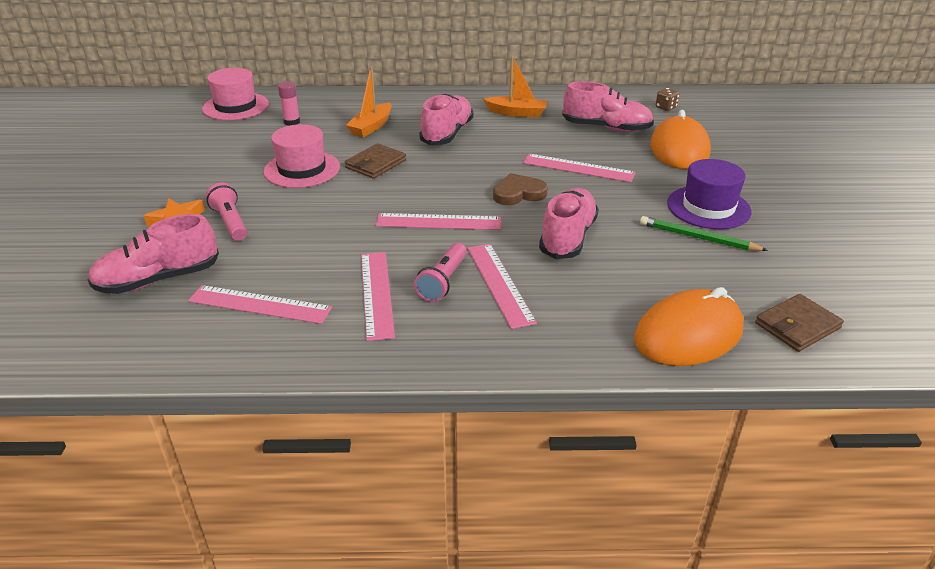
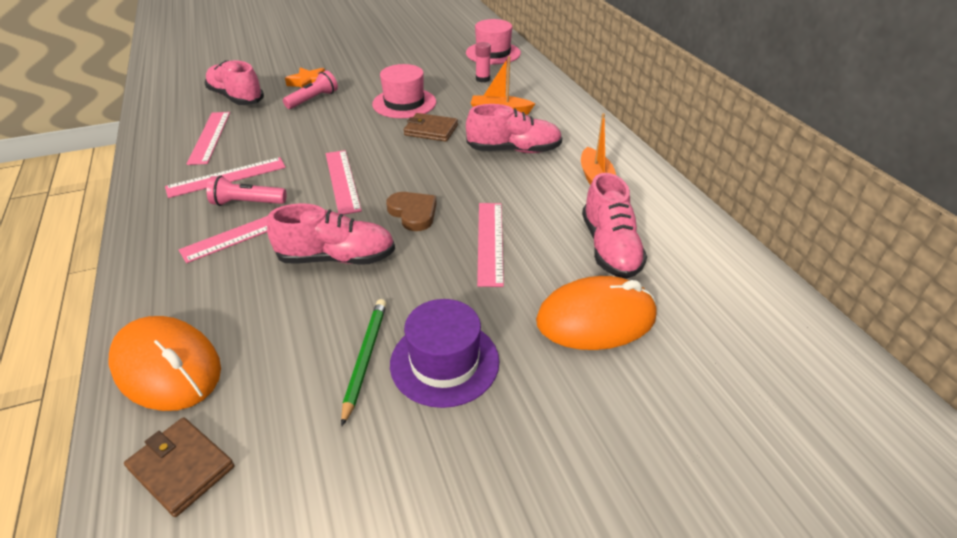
camera: 70 degrees right, 5 degrees up
brown dice [656,88,680,111] -> none

